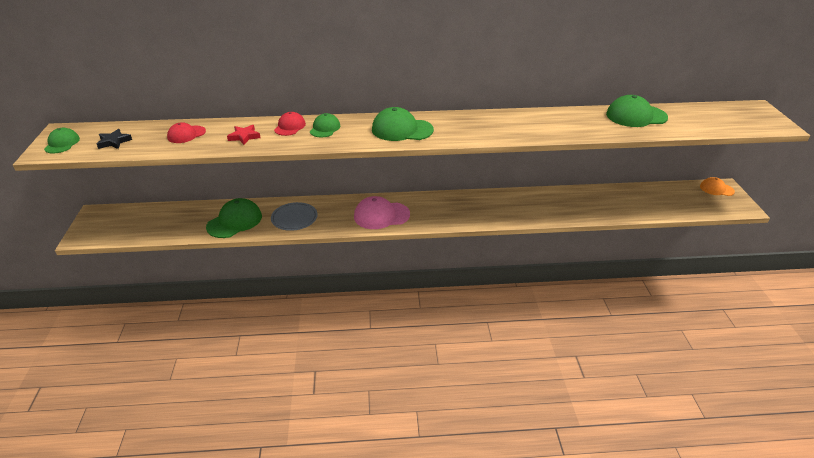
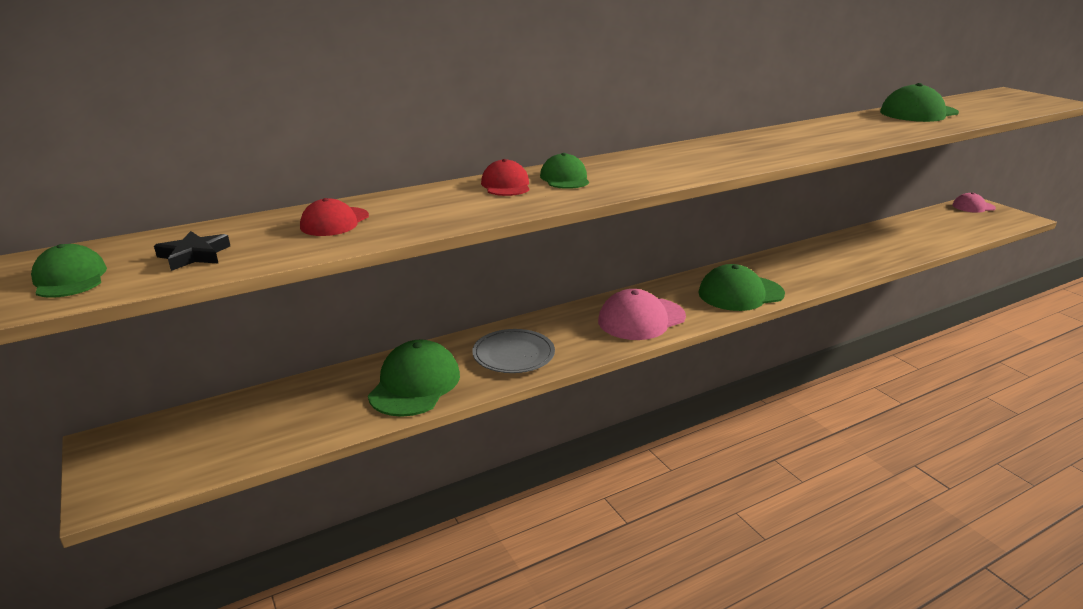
camera: 25 degrees left, 10 degrees down
red star [227,125,261,145] -> none
green cap [372,107,434,141] -> green cap moved to [698,264,785,311]
orange cap [700,177,735,196] -> pink cap [952,193,996,213]

